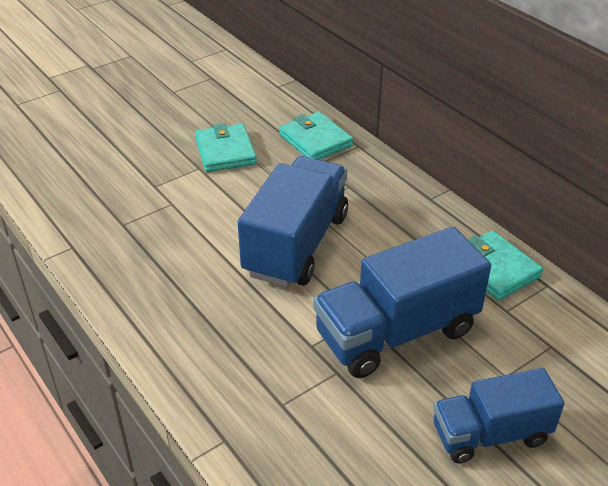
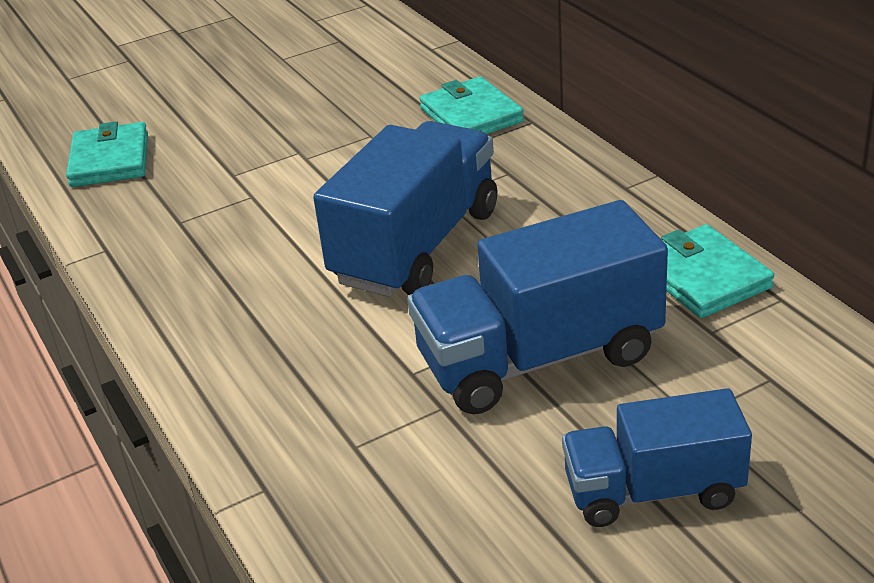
camera: 10 degrees right, 5 degrees down
turquoise wallet [195,123,257,172] -> turquoise wallet moved to [66,121,148,187]

